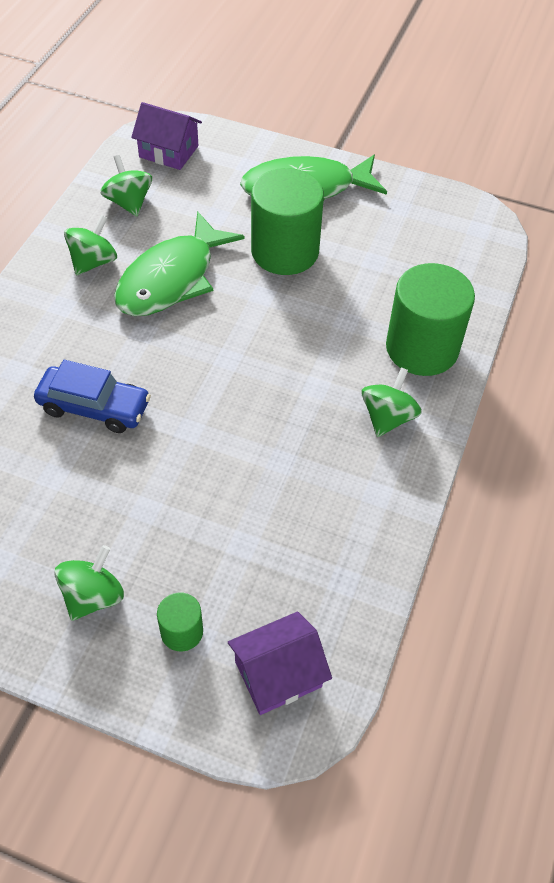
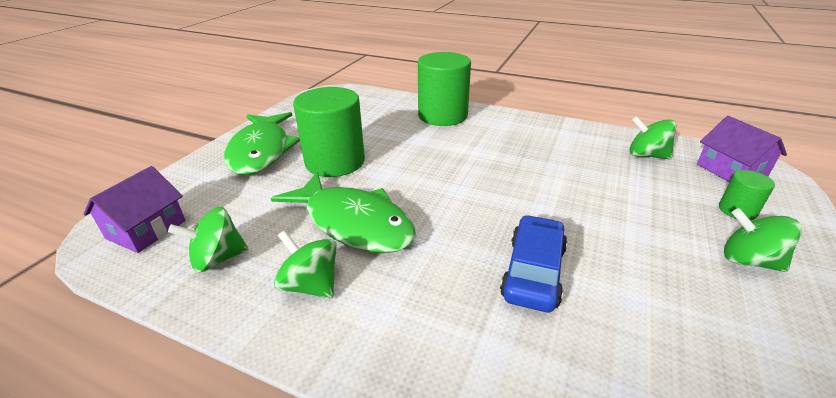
camera: 85 degrees left, 20 degrees down
green spinning top [361,367,422,437] -> green spinning top moved to [630,116,677,159]

